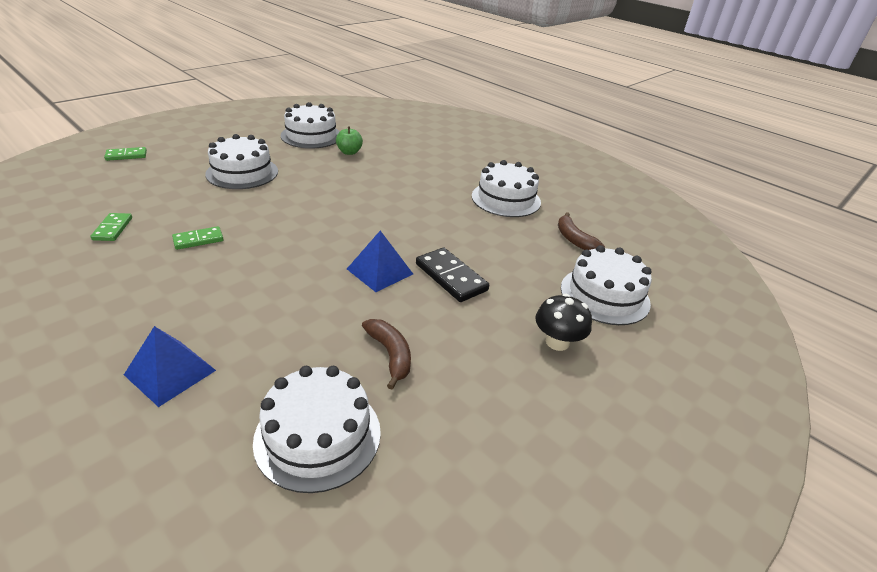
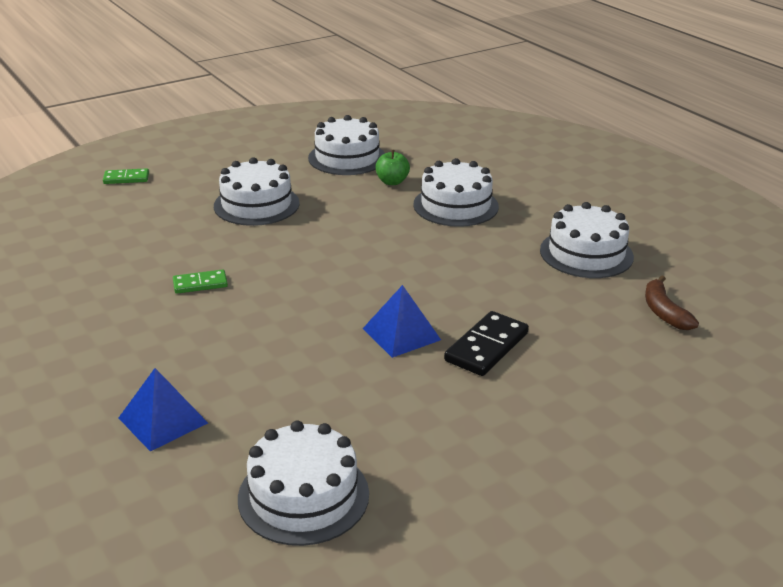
camera: 15 degrees right, 5 degrees down
green domino [90,213,132,241] -> none
brown banana [362,319,411,390] -> none
black domino [416,248,489,302] -> black domino turned 60 degrees clockwise [444,311,529,376]
black mushroom [535,294,592,351] -> none
white cake [561,245,652,325] -> white cake moved to [413,158,499,227]

